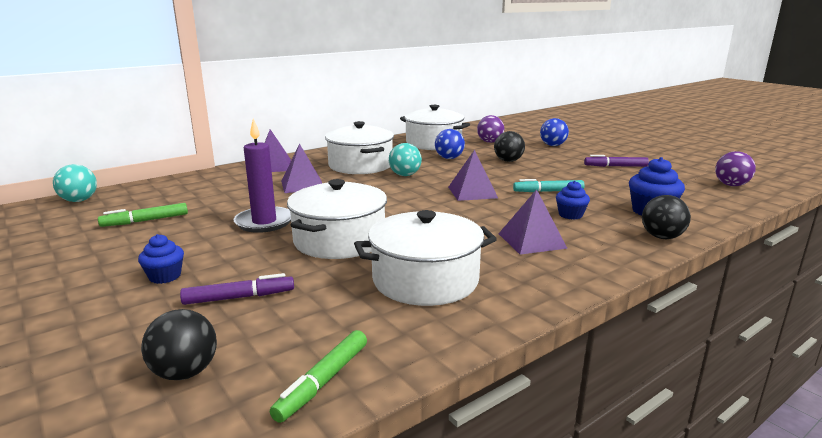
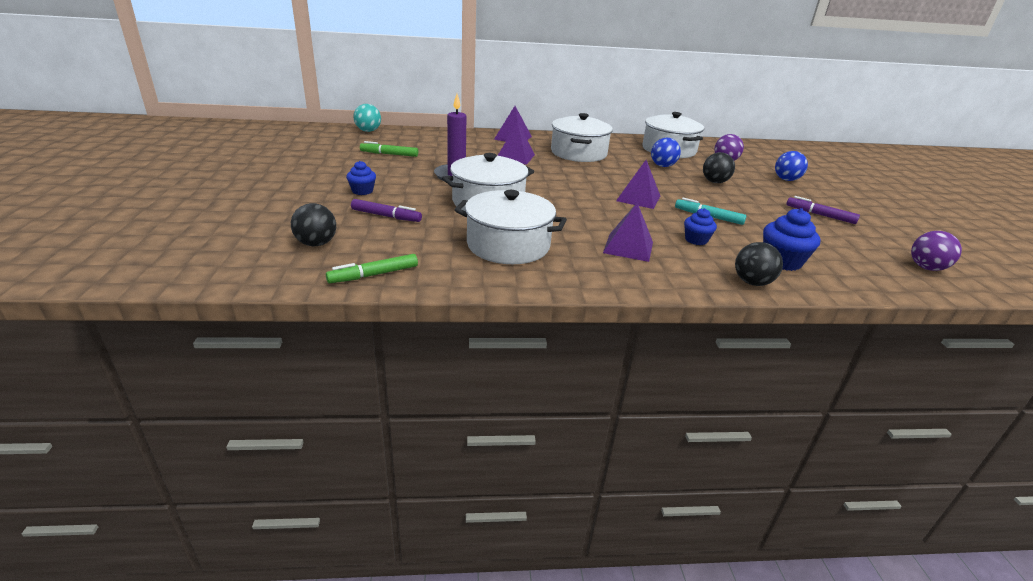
camera: 30 degrees right, 10 degrees up
turquoise ball [389,143,422,176] -> none

